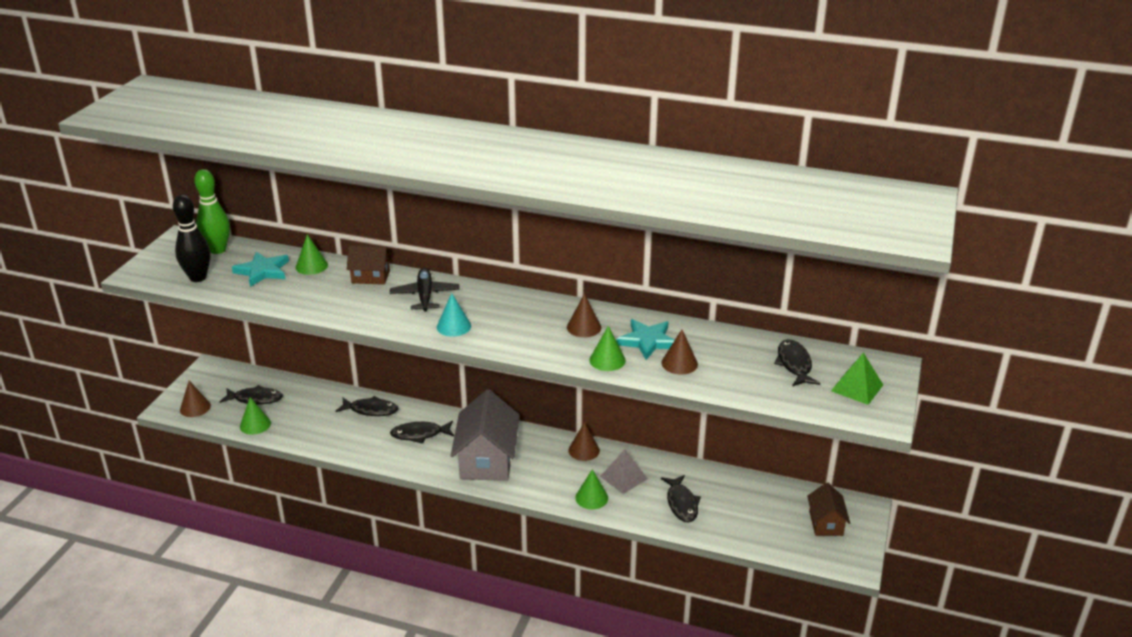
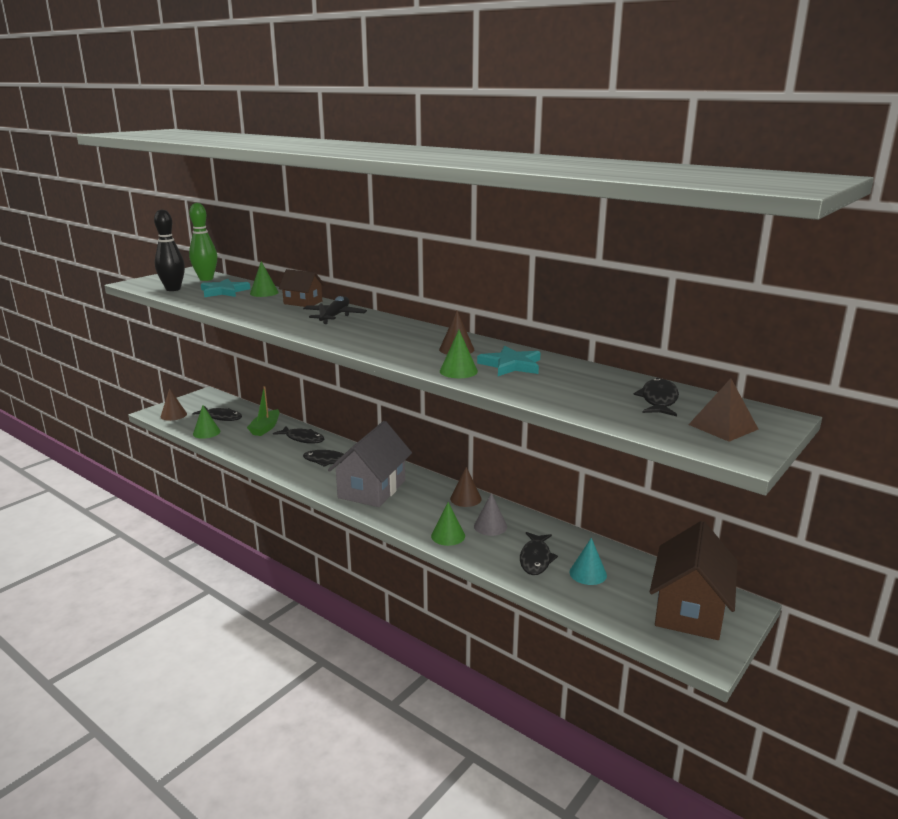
camera: 20 degrees right, 10 degrees down
turquoise cone [437,293,471,336] -> turquoise cone moved to [570,538,607,585]
grey pyramid [600,449,648,494] -> grey cone [474,493,507,536]
brown cone [661,330,698,374] -> none
brown house [807,482,850,536] -> brown house [650,521,738,640], size x1.83
green pyramid [831,352,883,405] -> brown pyramid [688,378,758,442]
none -> green boat [247,386,280,436]

